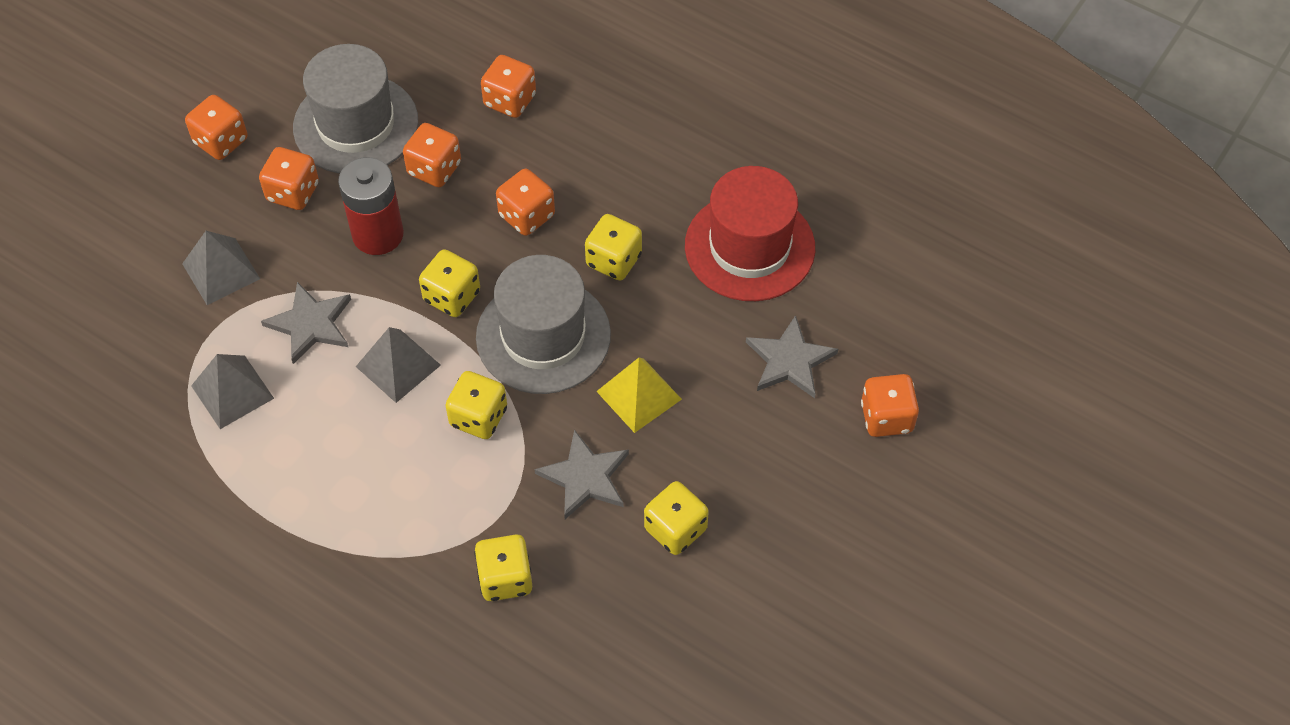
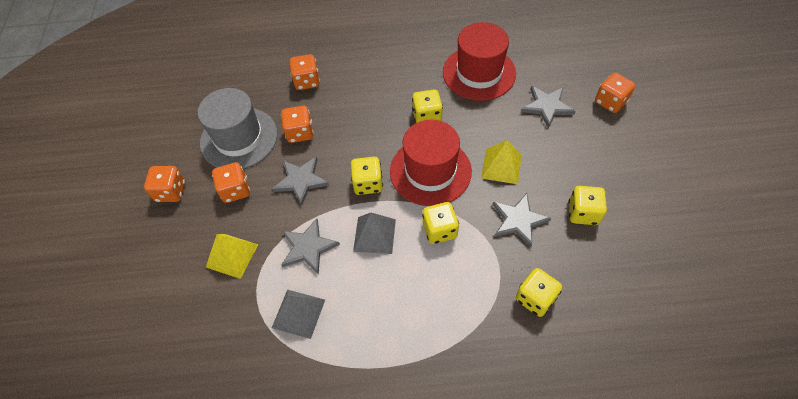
camera: 35 degrees left, 0 degrees up
grey pyramid [182,231,260,305] -> yellow pyramid [206,234,259,279]
red battery [338,157,404,255] -> grey star [272,156,329,206]
grey hat [476,255,611,394] -> red hat [390,120,472,206]
orange dice [496,169,555,236] -> none

